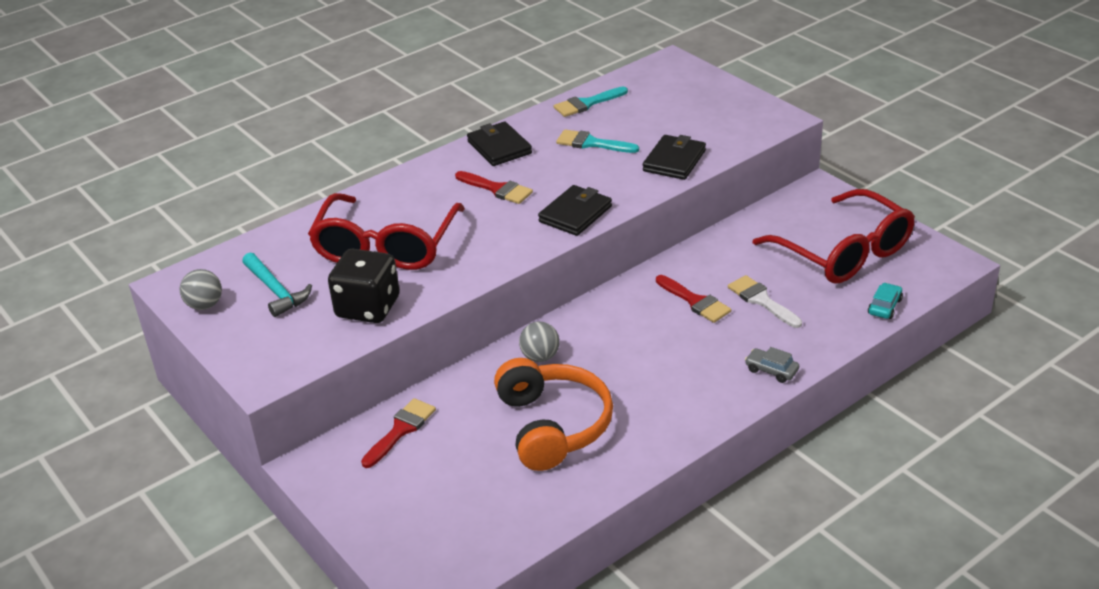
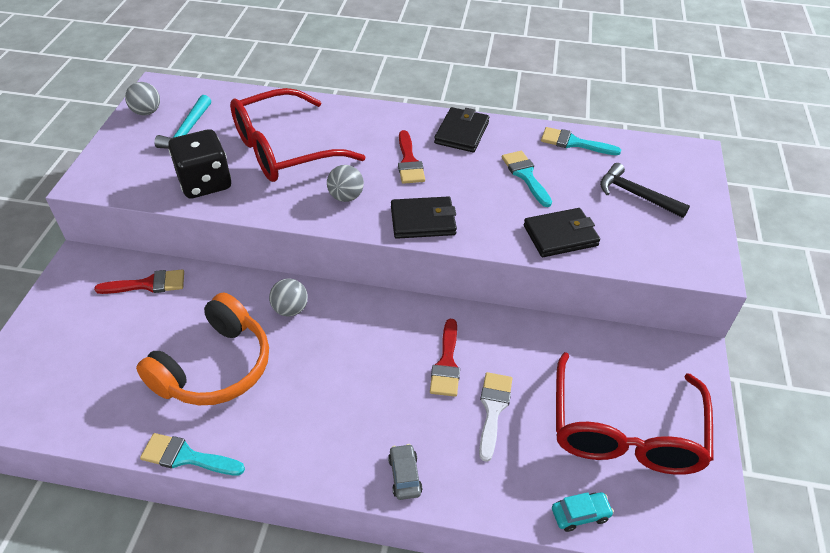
camera: 45 degrees right, 10 degrees up
none -> turquoise brush [140,433,245,475]
none -> grey ball [327,165,364,202]
none -> black hammer [600,163,690,218]

